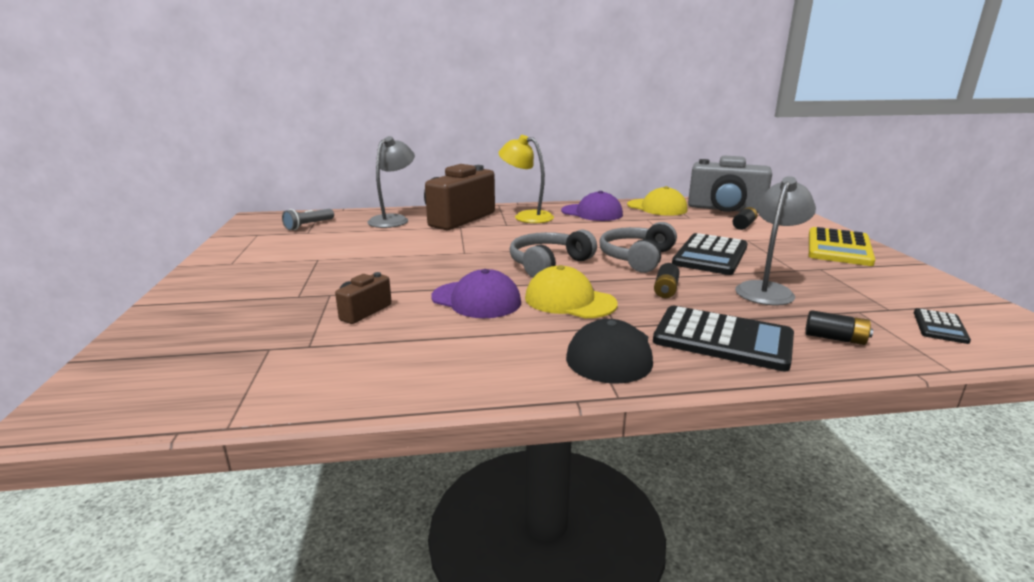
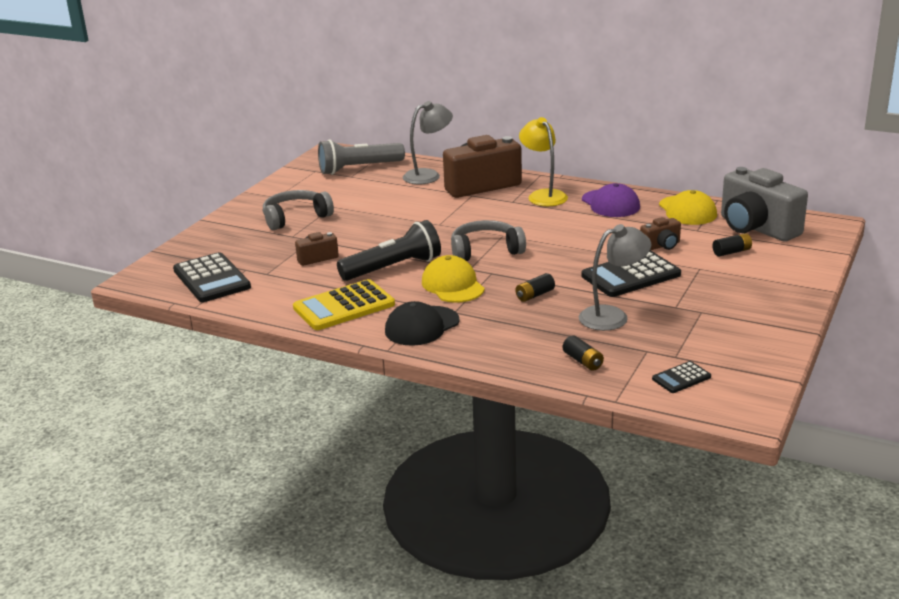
camera: 35 degrees right, 5 degrees up
grey flashlight [282,209,334,230] -> grey flashlight [318,140,405,175], size x1.87
purple cap [431,269,521,318] -> black flashlight [337,220,441,281]
grey headphones [599,222,677,273] -> grey headphones moved to [263,190,334,230]
black calculator [653,306,794,372] -> black calculator moved to [173,252,251,302]
yellow calculator [809,227,876,266] -> yellow calculator moved to [293,279,395,330]
none -> brown camera [640,217,681,251]

